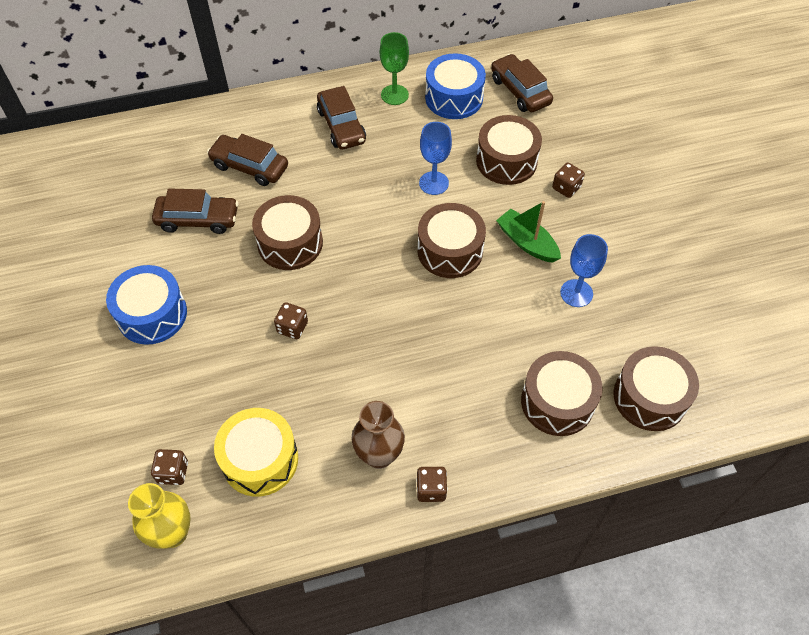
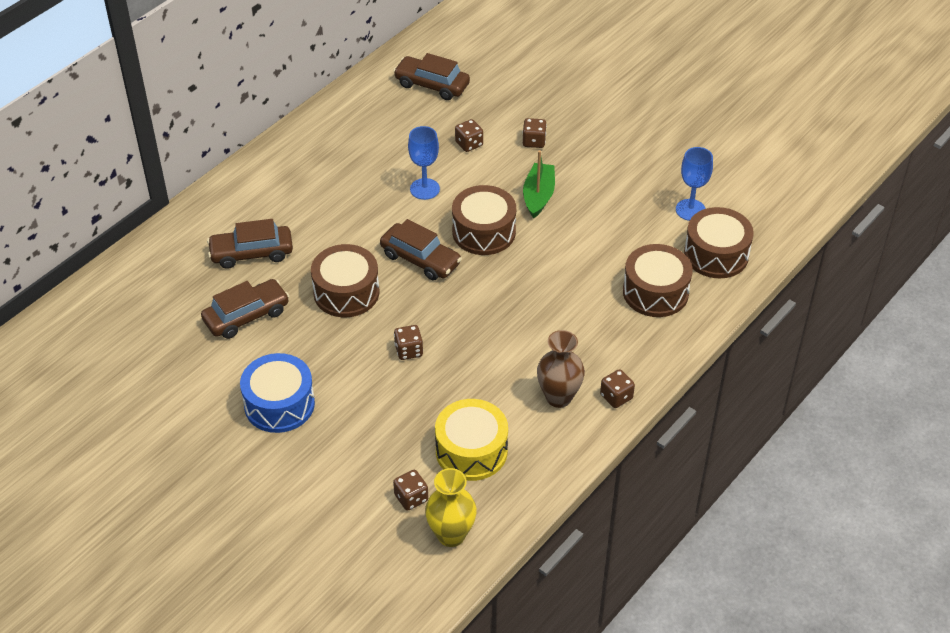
camera: 35 degrees left, 10 degrees down
brown car [317,86,366,150] -> brown car moved to [380,219,462,280]
green goblet [380,32,409,105] -> none
blue drum [425,53,486,119] -> none
brown drum [476,115,542,185] -> brown dice [455,119,483,152]
green boat [496,201,561,263] -> green boat turned 90 degrees clockwise [523,150,555,219]
blue goblet [560,234,608,307] -> blue goblet moved to [676,147,713,221]

